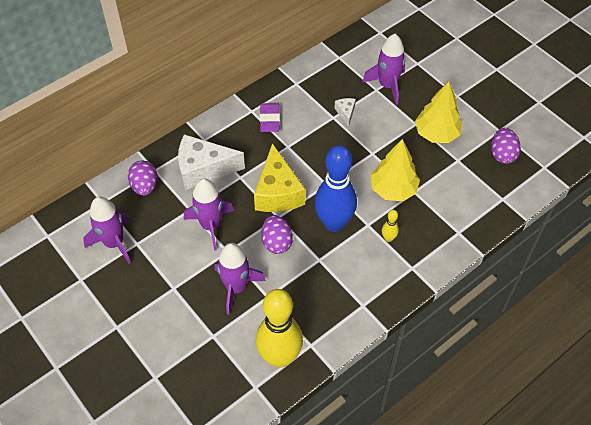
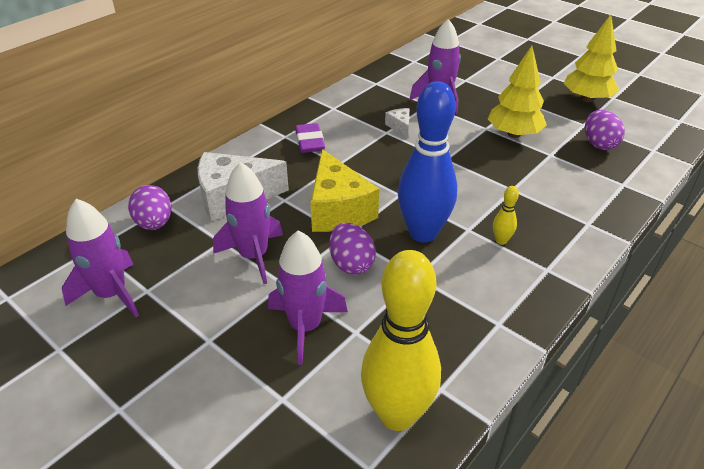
camera: 10 degrees left, 15 degrees down
yellow tree [370,139,420,202] -> yellow tree moved to [563,15,619,102]

